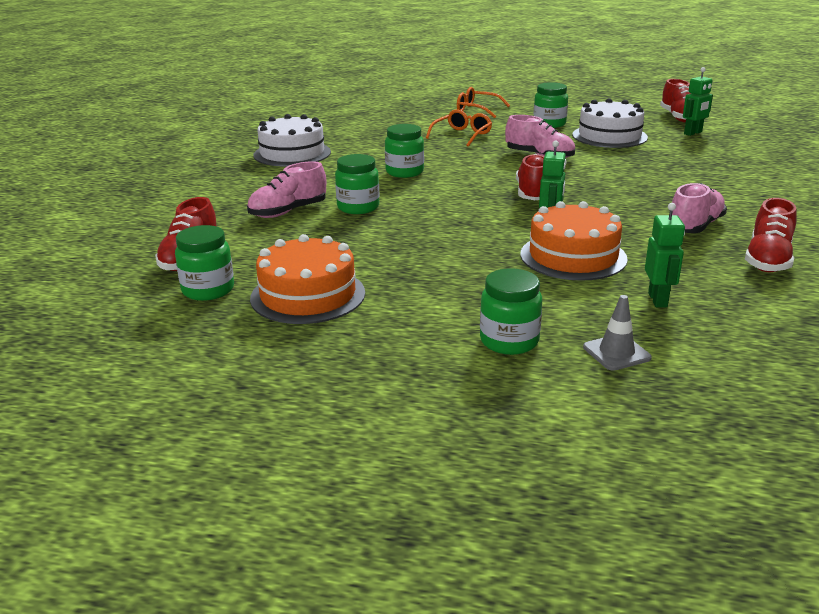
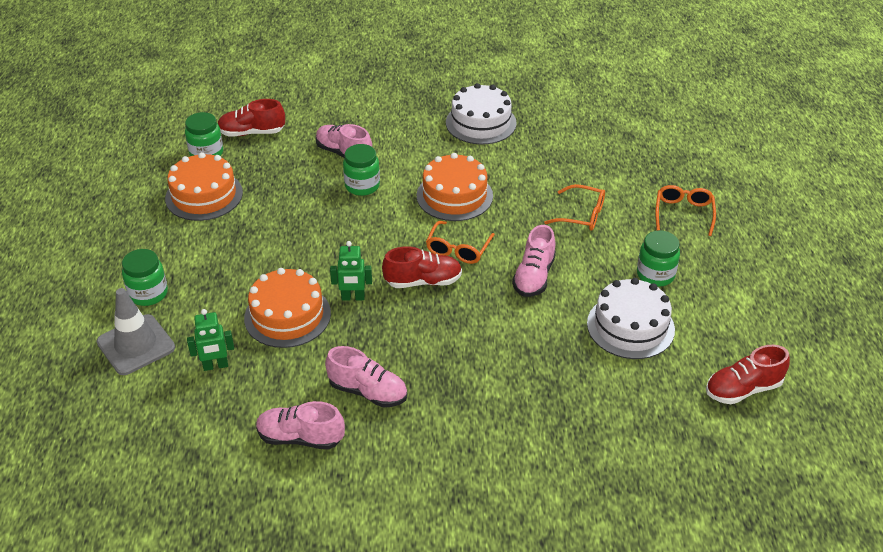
camera: 75 degrees right, 15 degrees up
green jar [385,124,424,178] -> orange cake [417,153,493,221]
grey traffic cone [583,295,652,371] -> grey traffic cone [96,288,175,375], size x1.75
green robot [683,67,713,136] -> none
red shoe [745,198,797,272] -> pink shoe [256,401,345,450]
none -> orange glasses [426,221,495,264]

